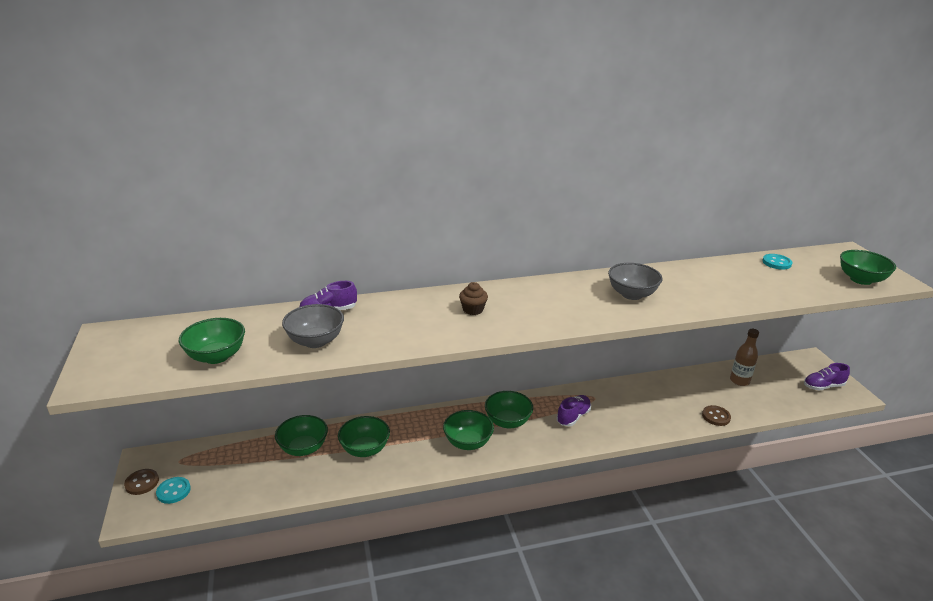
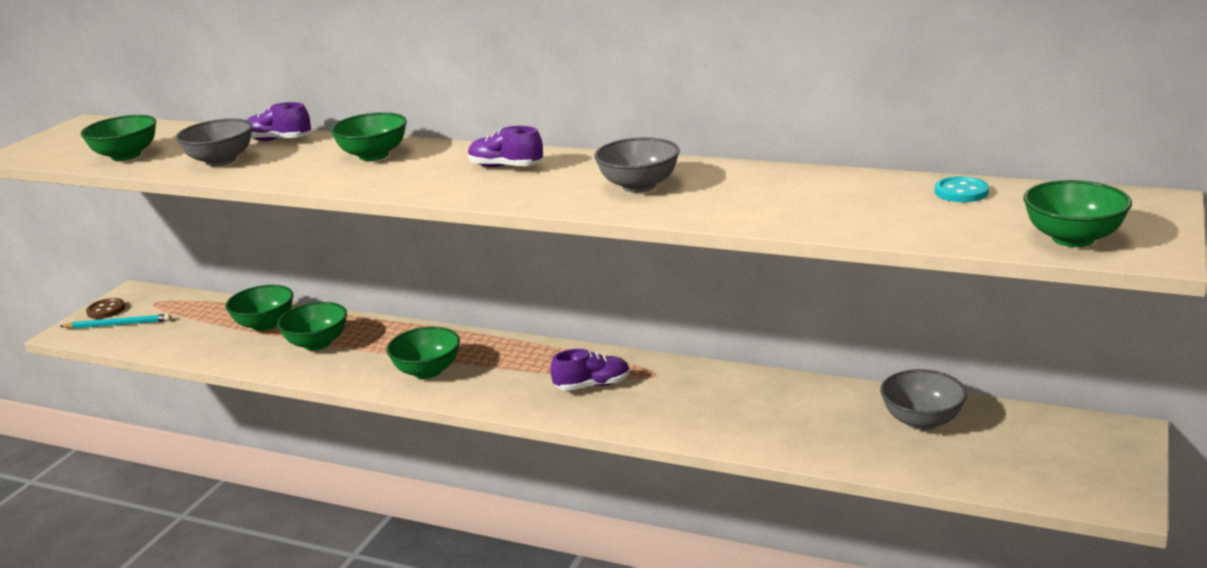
camera: 40 degrees right, 5 degrees down
turquoise button [156,477,191,504] -> turquoise pencil [60,314,171,329]
brown cupcake [459,282,488,315] -> none
green bowl [485,391,533,428] -> green bowl moved to [330,112,407,161]
brown button [702,405,731,426] -> none
brown bottle [730,329,759,386] -> grey bowl [880,369,967,430]
purple shoe [804,363,850,391] -> purple shoe moved to [468,126,543,167]

